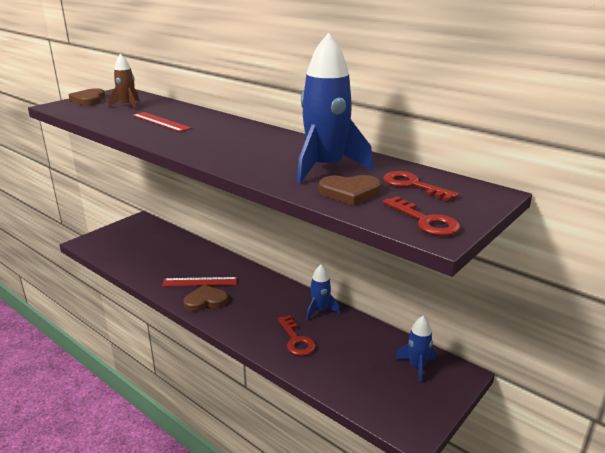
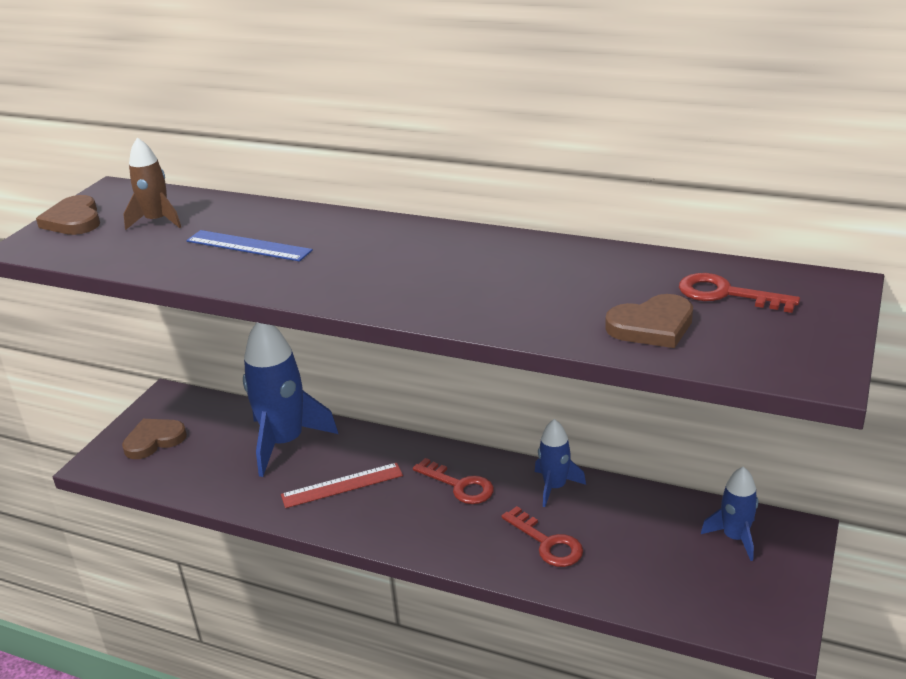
camera: 15 degrees left, 5 degrees up
red ruler [132,112,192,132] -> blue ruler [186,230,313,262]
brown heart [184,285,228,311] -> brown heart moved to [122,419,187,459]
blue rocket [297,33,373,184] -> blue rocket moved to [243,322,338,477]
red key [383,196,460,236] -> red key moved to [413,458,494,504]

